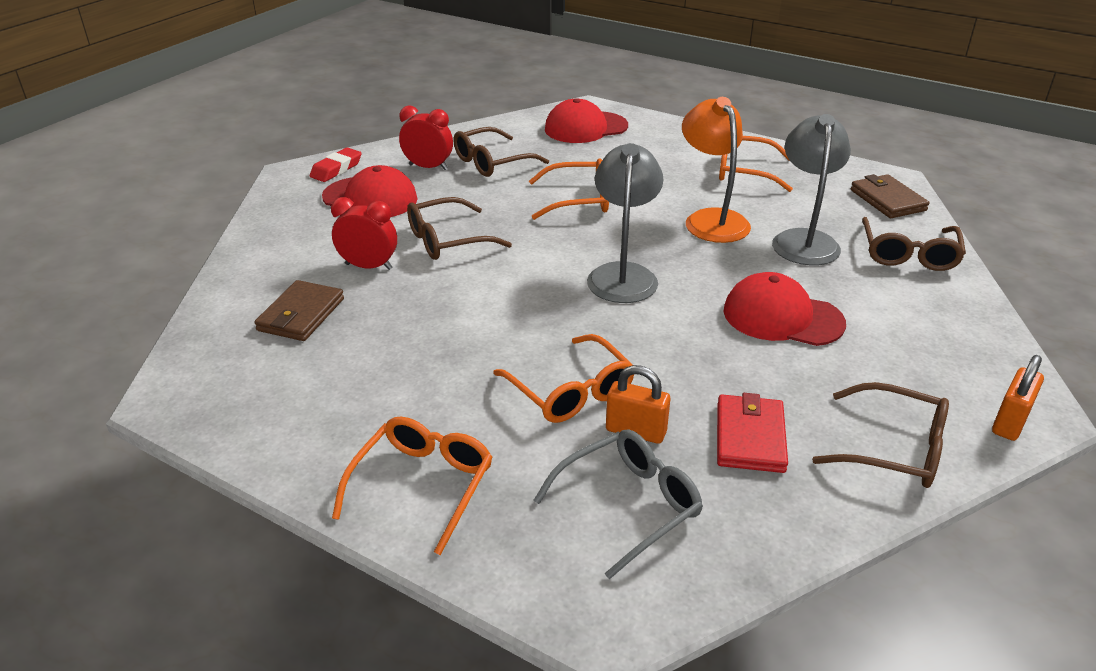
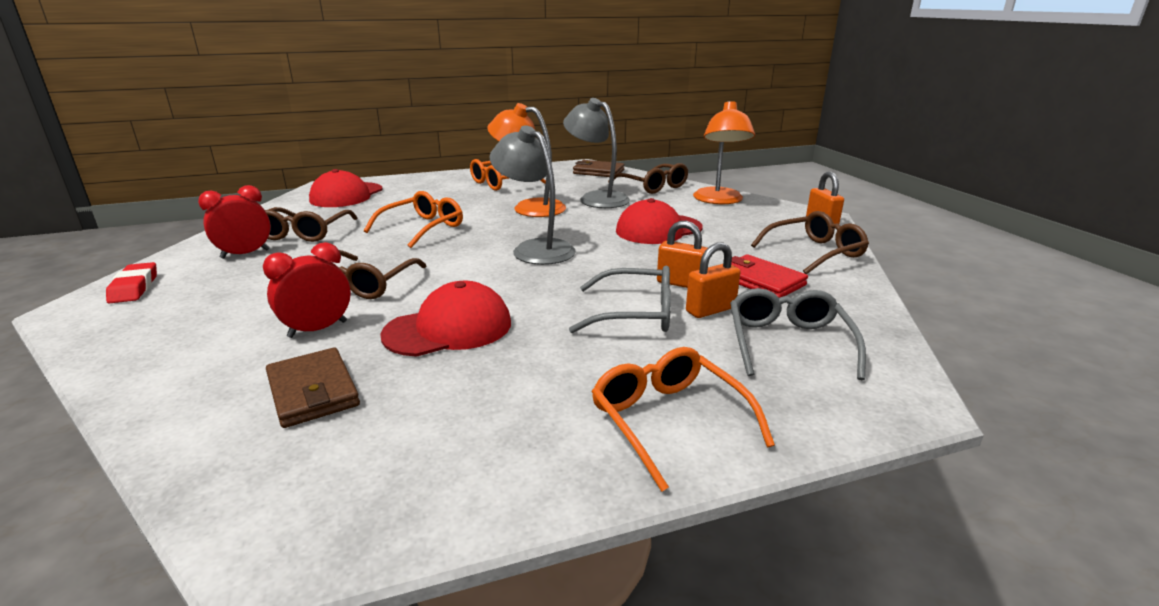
camera: 50 degrees left, 10 degrees down
red cap [322,165,418,217] -> red cap moved to [380,281,511,357]
orange glasses [493,334,634,423] -> grey glasses [569,266,671,333]
none -> orange padlock [657,221,707,288]
none -> orange lamp [693,101,755,204]

